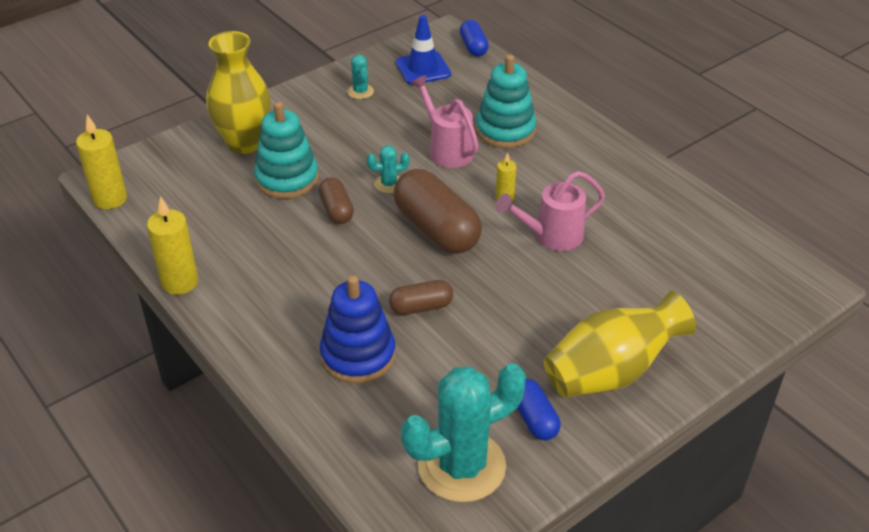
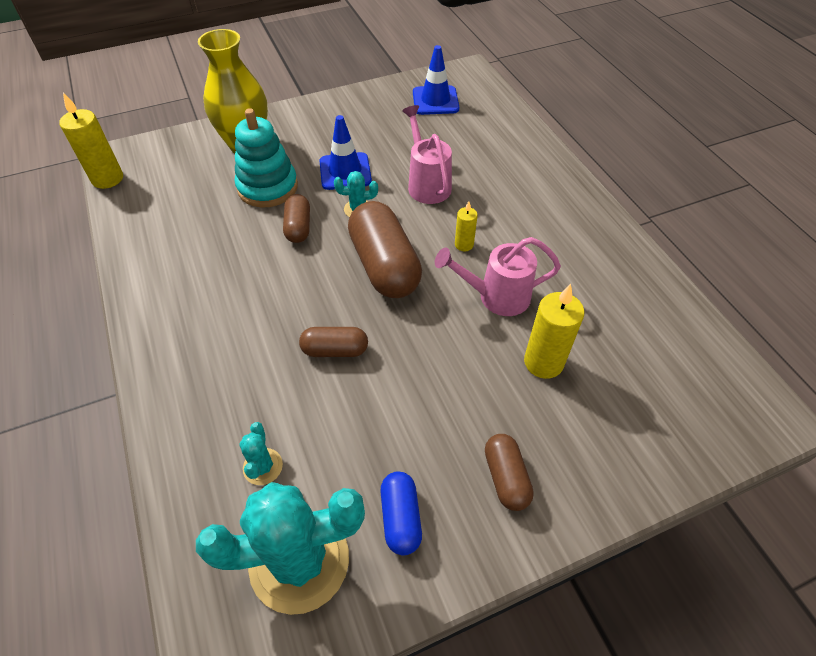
camera: 15 degrees right, 10 degrees up
yellow candle [147,196,199,295] -> yellow candle moved to [524,284,585,379]
blue stacking toy [320,275,396,384] -> none
turquoise cactus [347,55,374,99] -> turquoise cactus moved to [239,422,283,485]
blue capsule [460,20,489,57] -> none
turquoise stacking toy [476,54,536,148] -> none
yellow vase [544,291,696,398] -> brown capsule [485,434,534,511]
none -> blue traffic cone [319,115,372,190]

